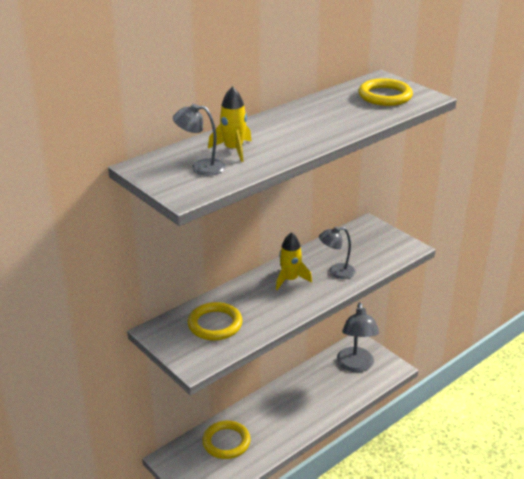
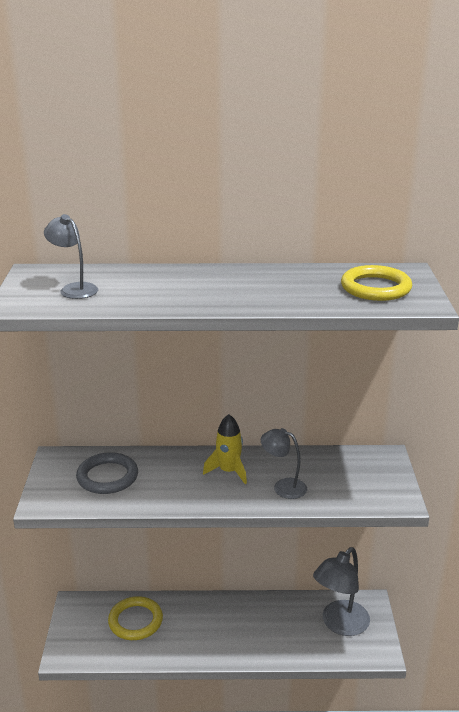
camera: 40 degrees right, 5 degrees down
yellow ring [188,302,242,340] -> grey ring [76,452,138,494]
yellow rocket [208,86,252,162] -> none

